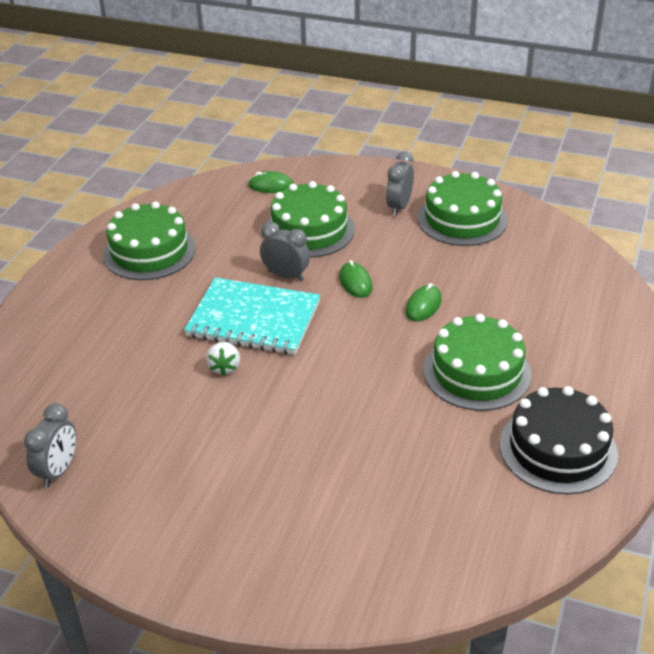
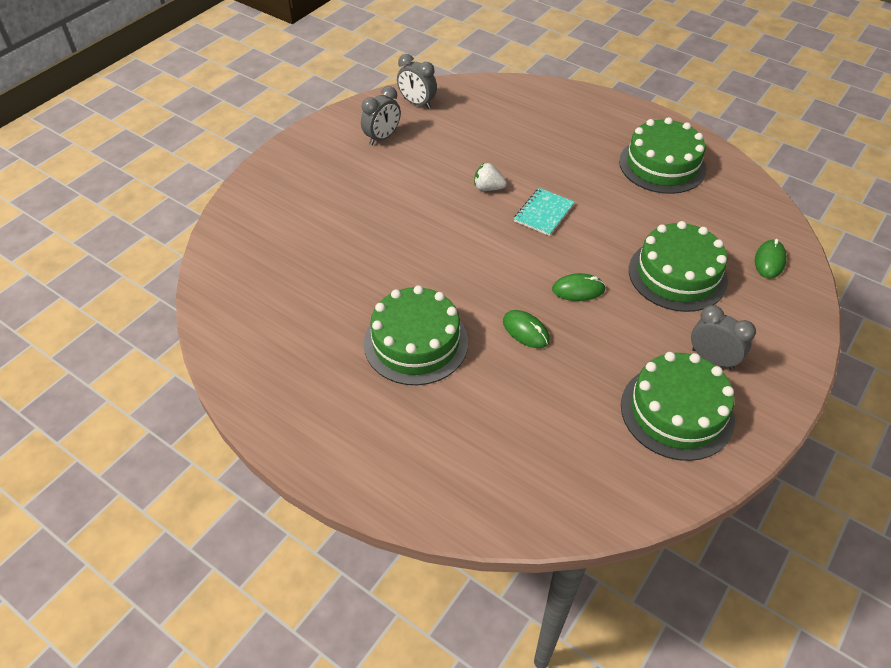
camera: 105 degrees right, 10 degrees up
turquoise notebook [184,277,320,355] -> turquoise notebook [514,188,575,236], size x0.52
grey clock [260,222,310,281] -> grey clock moved to [361,86,401,145]
black cake [500,386,618,494] -> none

